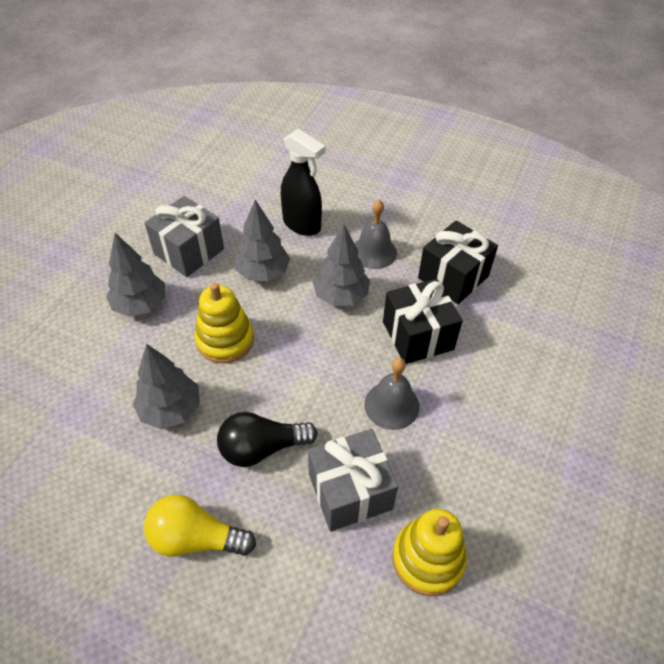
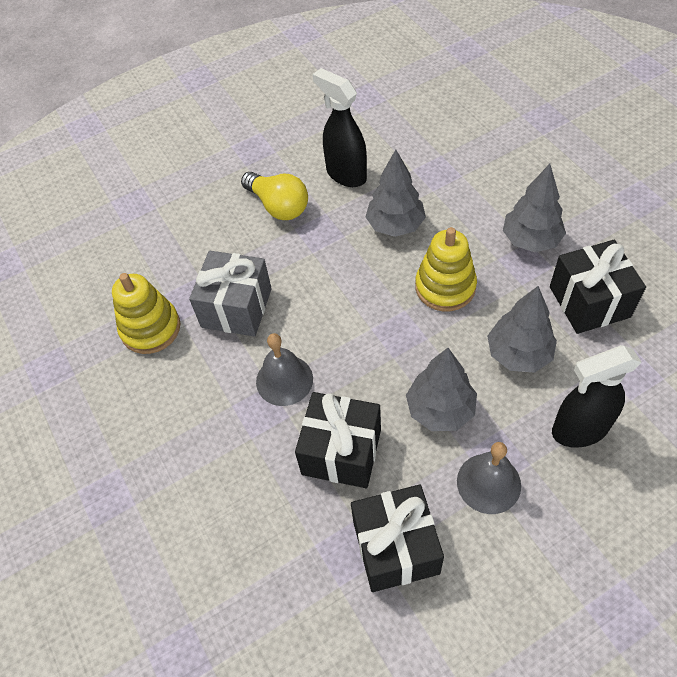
camera: 130 degrees right, 5 degrees up
yellow light bulb [144,495,256,557] -> yellow light bulb turned 90 degrees clockwise [241,172,308,220]
grey gift [145,196,224,277] -> black gift [550,240,646,334]
black light bulb [217,412,318,467] -> none
none -> black spray bottle [312,68,367,187]

